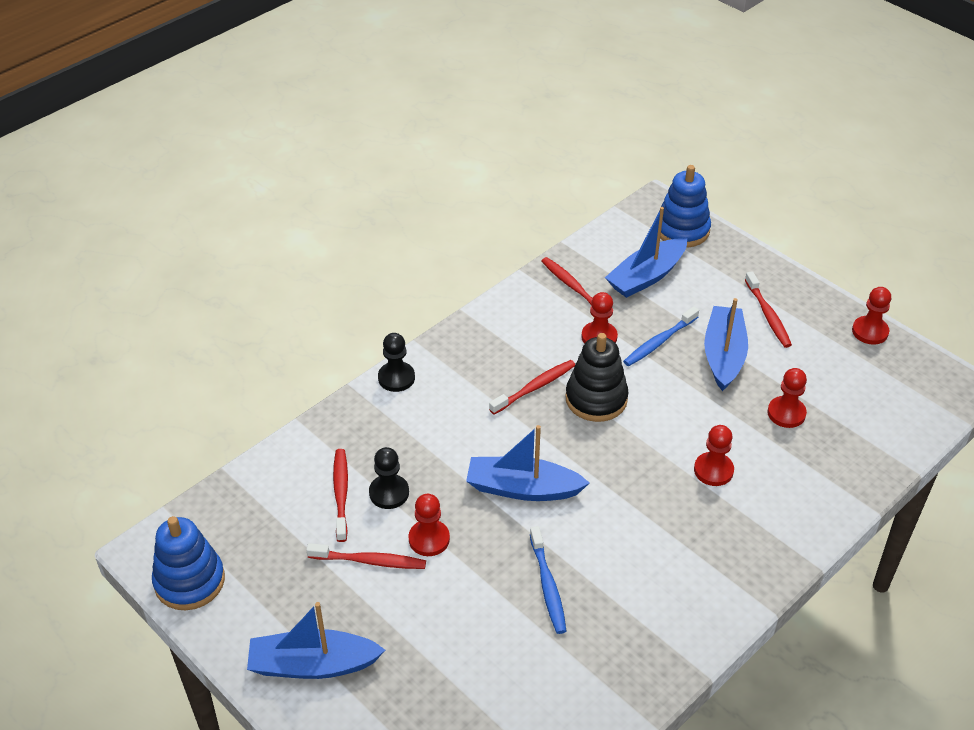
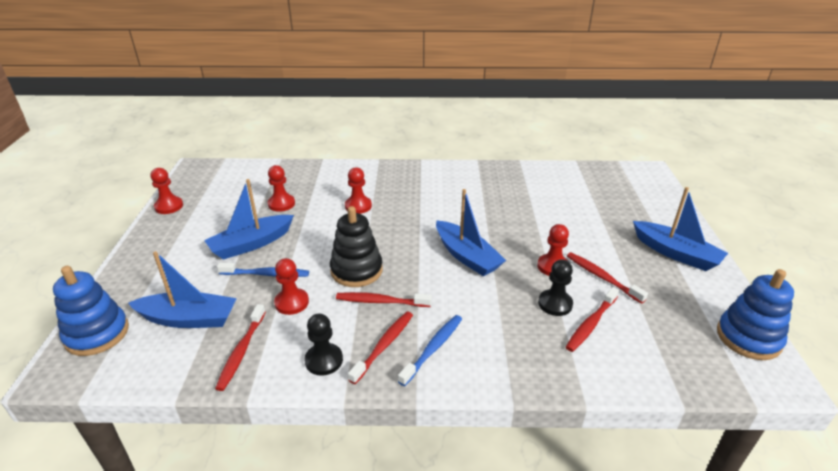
camera: 135 degrees left, 10 degrees down
black pawn [378,333,415,392] -> black pawn moved to [305,314,343,376]
blue toothbrush [530,526,566,634] -> blue toothbrush moved to [398,315,462,386]
red toothbrush [745,271,792,348] -> red toothbrush moved to [348,312,413,384]

